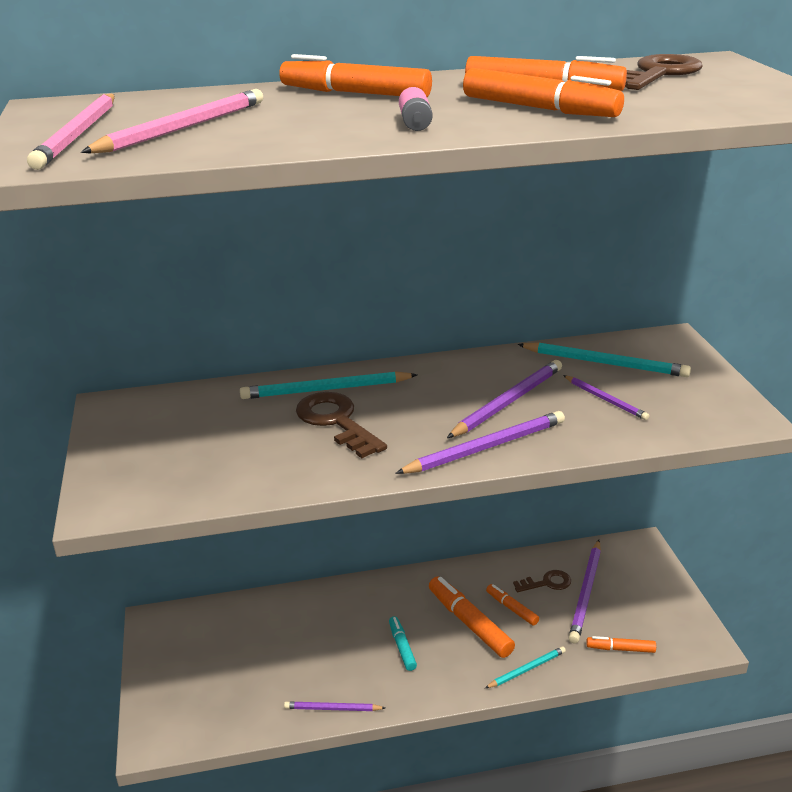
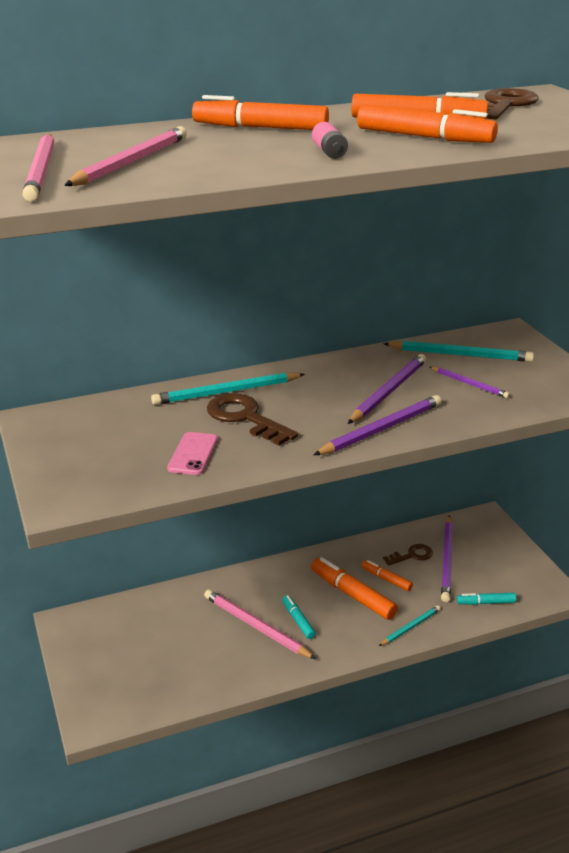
camera: 10 degrees left, 0 degrees up
purple pencil [284,702,385,711] -> none
orange marker [586,636,656,653] -> turquoise marker [457,593,516,605]
none -> pink phone [167,432,218,475]
none -> pink pencil [204,589,316,659]

